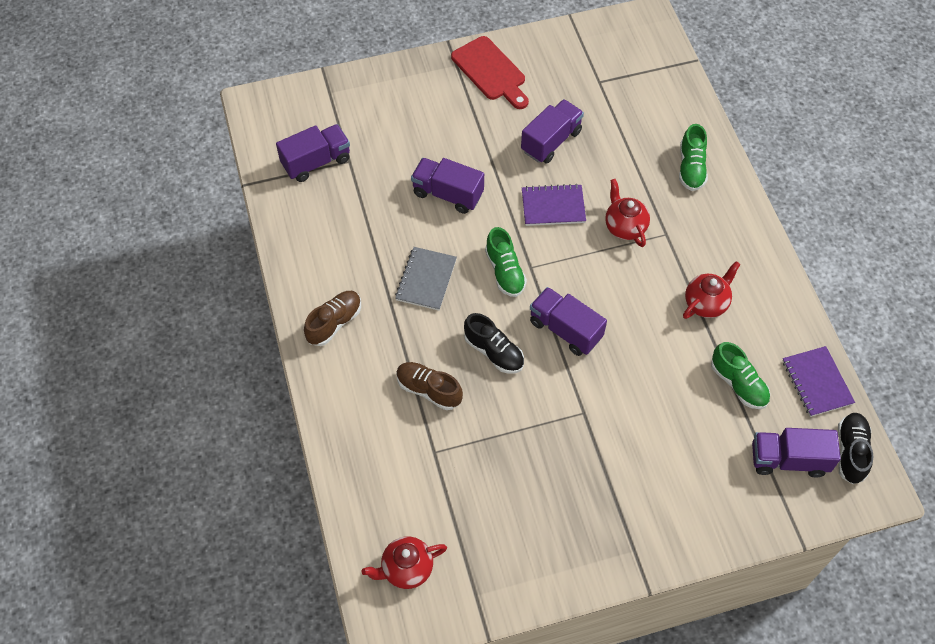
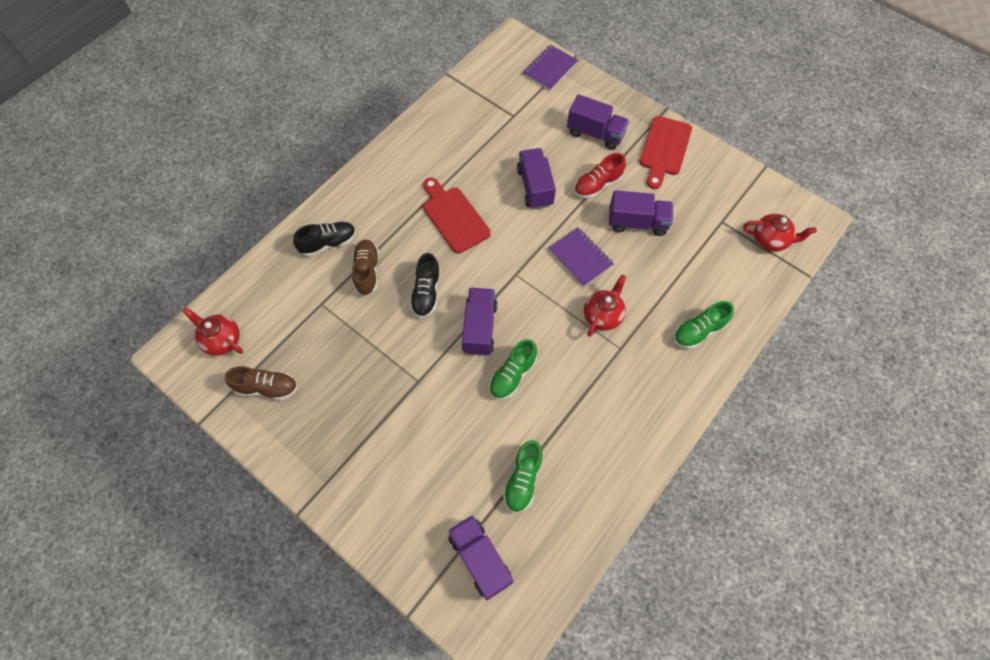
camera: 55 degrees right, 5 degrees up
purple truck [276,124,350,182] -> purple truck moved to [567,94,629,150]
brown shoe [304,291,361,346] -> brown shoe moved to [225,366,298,400]
grey notebook [395,247,457,311] -> red cutting board [423,178,491,253]
green shoe [485,227,527,297] -> green shoe moved to [489,339,537,400]
red teapot [683,261,741,319] -> red teapot moved to [743,214,817,252]
purple notebook [782,346,855,417] -> purple notebook moved to [523,45,578,91]
black shoe [838,413,873,484] -> black shoe moved to [293,222,356,257]
none -> red shoe [574,153,626,199]

